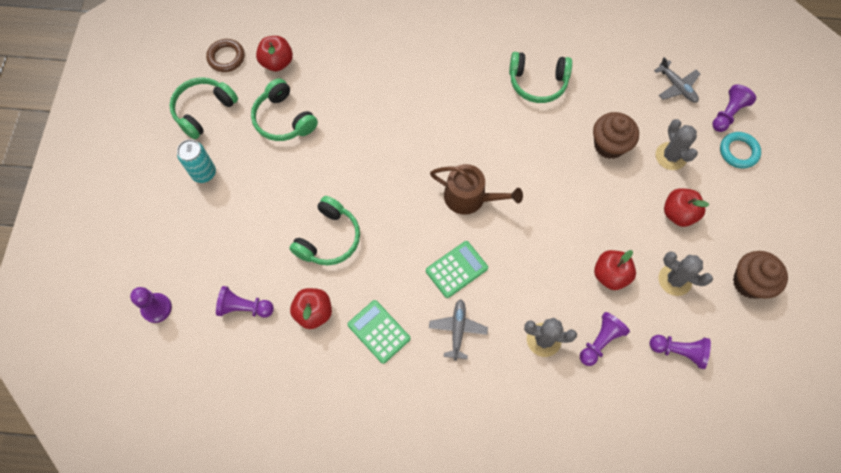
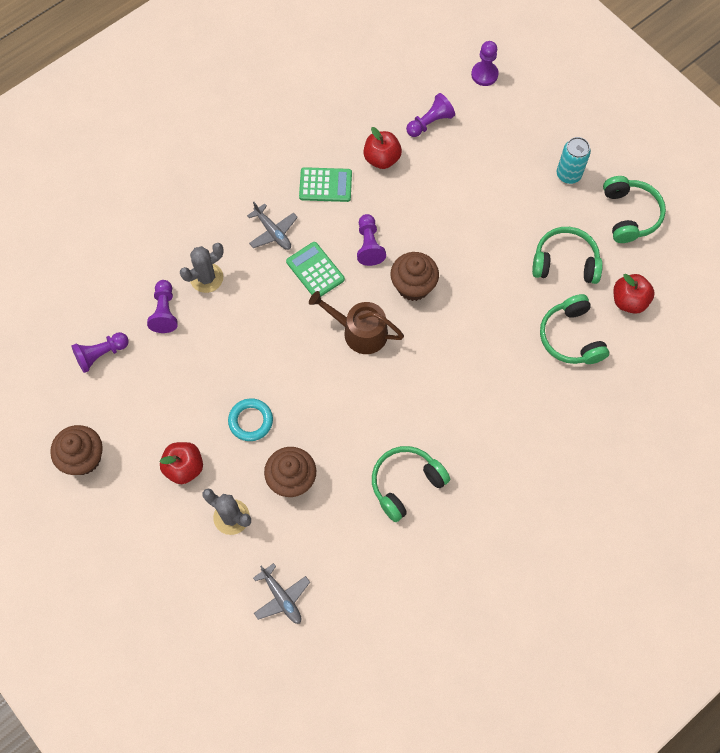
camera: 135 degrees right, 0 degrees up
brown ring [206,39,245,72] -> none
green headphones [289,196,360,265] -> green headphones moved to [540,294,609,364]
green calculator [426,241,488,298] -> green calculator turned 135 degrees clockwise [286,242,345,297]
brown watering can [430,164,523,214] -> brown watering can turned 45 degrees clockwise [309,291,404,354]
red apple [594,250,636,290] -> none
grey plane [654,57,701,103] -> grey plane turned 135 degrees counterclockwise [253,563,310,624]
grey cactus [659,251,713,296] -> none
purple pawn [712,84,756,132] -> purple pawn moved to [357,214,386,266]
turquoise ring [720,132,761,169] -> turquoise ring moved to [228,398,273,441]
none -> brown cupcake [390,252,439,301]

